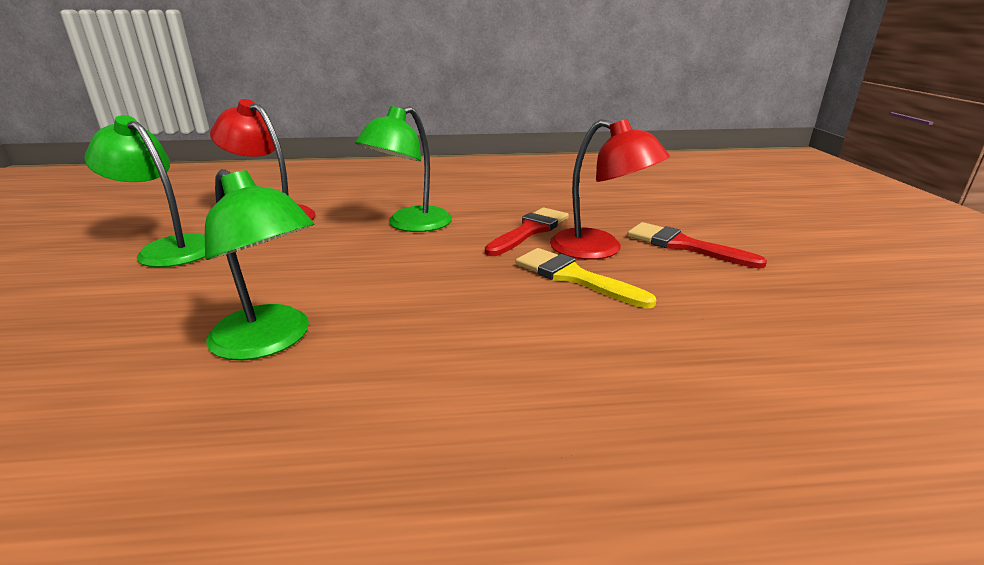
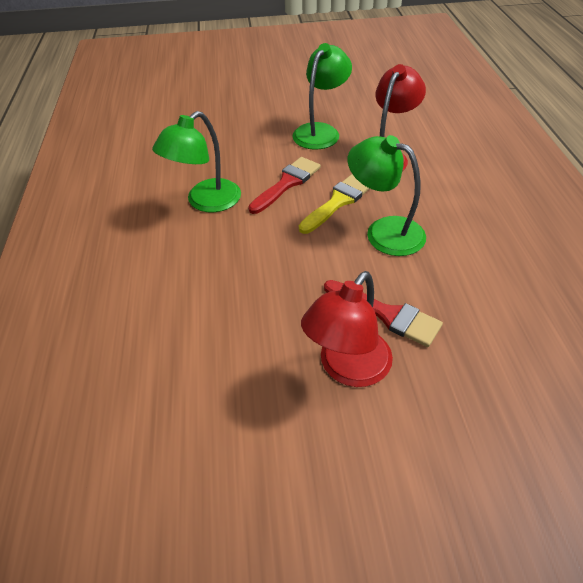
camera: 90 degrees right, 20 degrees up
yellow brush [515,248,656,308] -> yellow brush moved to [299,174,370,234]
red brush [627,222,767,269] -> red brush moved to [248,157,321,214]

